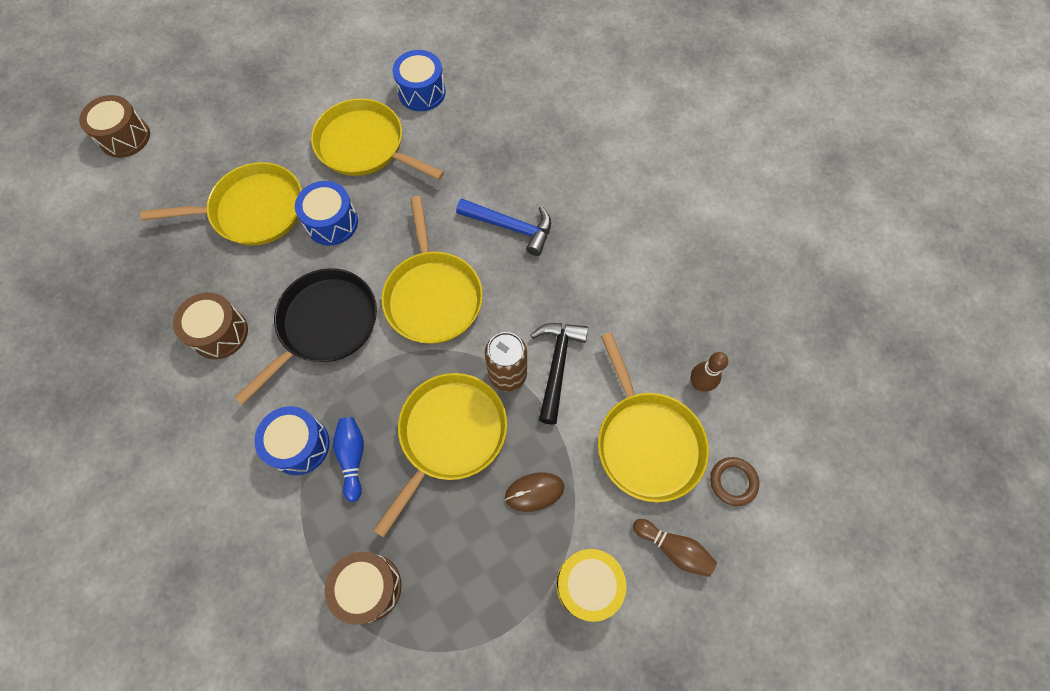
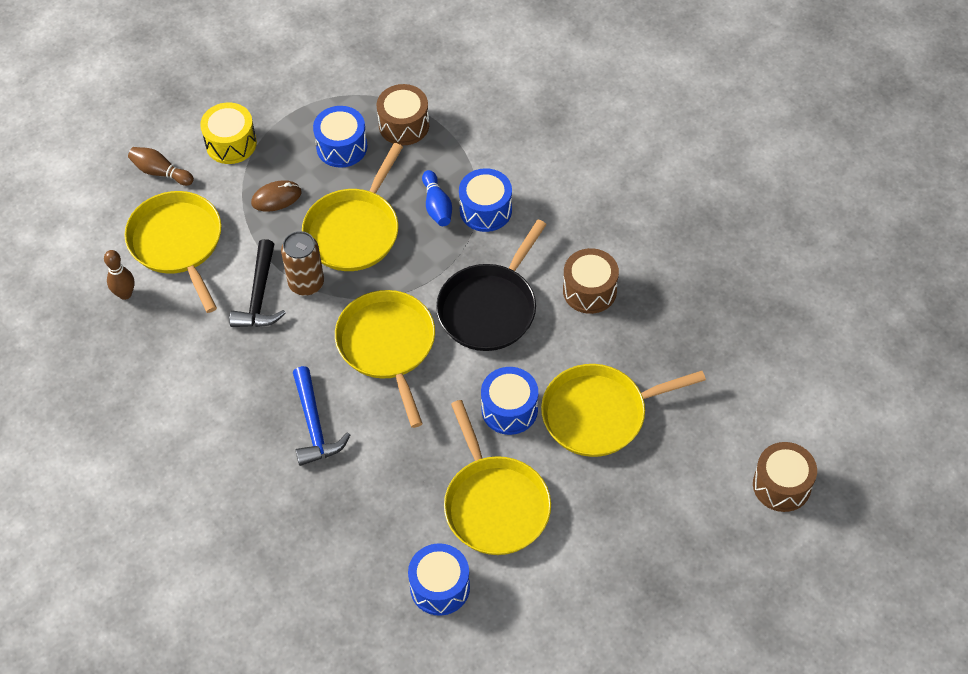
camera: 175 degrees right, 10 degrees down
yellow pan [311,98,444,180] -> yellow pan turned 45 degrees clockwise [444,400,551,555]
blue hammer [456,198,551,256] -> blue hammer turned 120 degrees counterclockwise [293,366,350,466]
brown ring [710,457,759,506] -> none
none -> blue drum [313,106,367,168]

